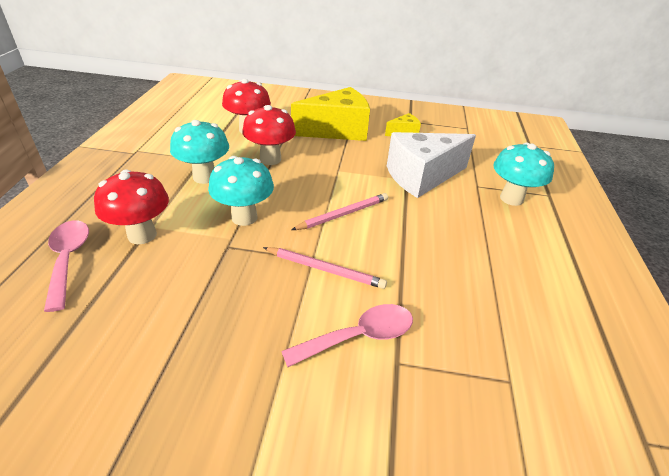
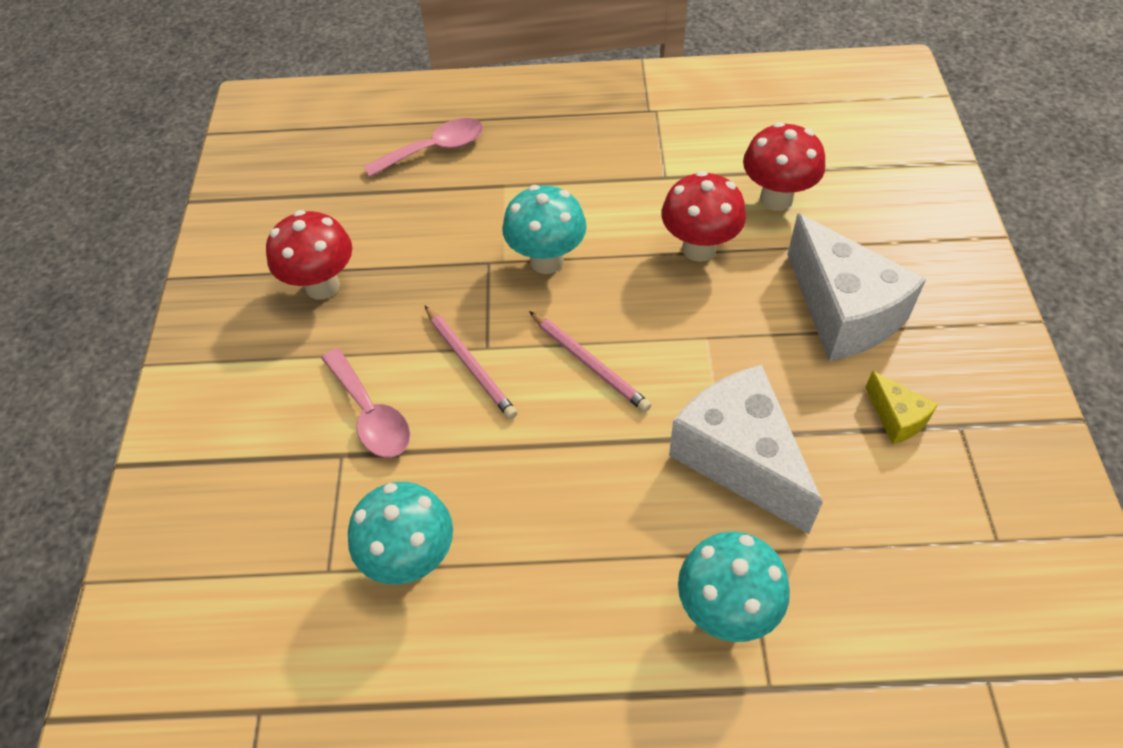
camera: 85 degrees right, 15 degrees up
red mushroom [94,170,169,244] -> red mushroom moved to [266,210,352,300]
turquoise mushroom [170,120,229,184] -> turquoise mushroom moved to [348,482,453,584]
pink pencil [263,247,387,289] -> pink pencil turned 45 degrees counterclockwise [425,306,517,419]
yellow cheese [291,87,370,141] -> white cheese [787,213,926,361]

